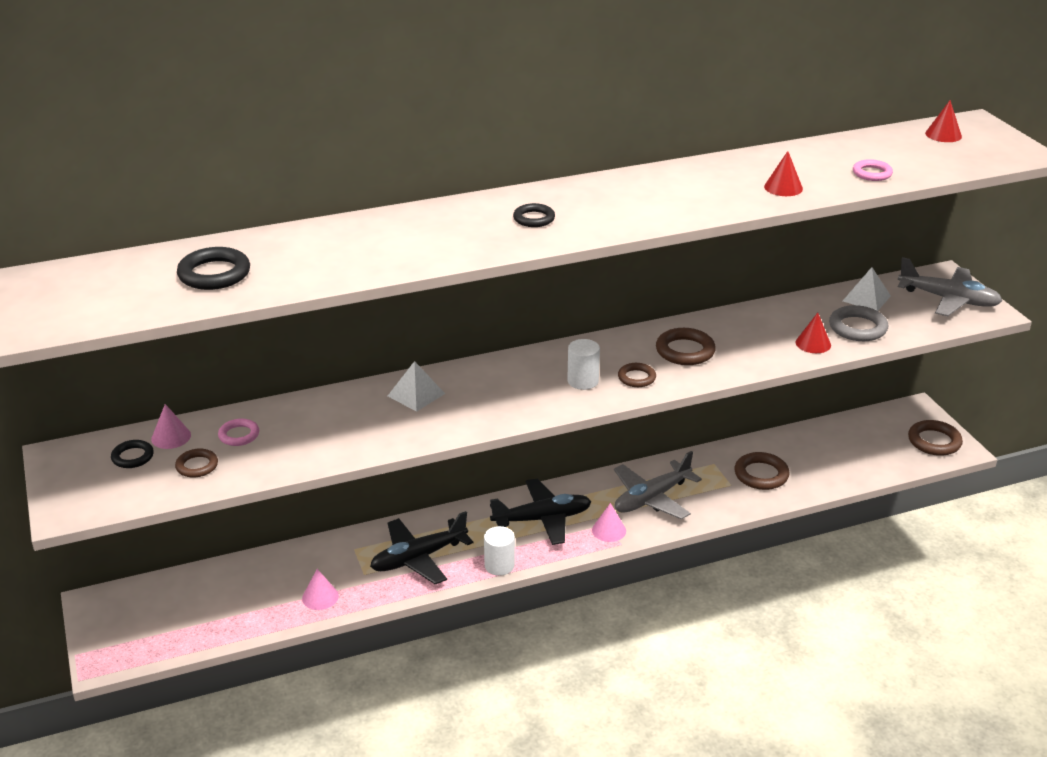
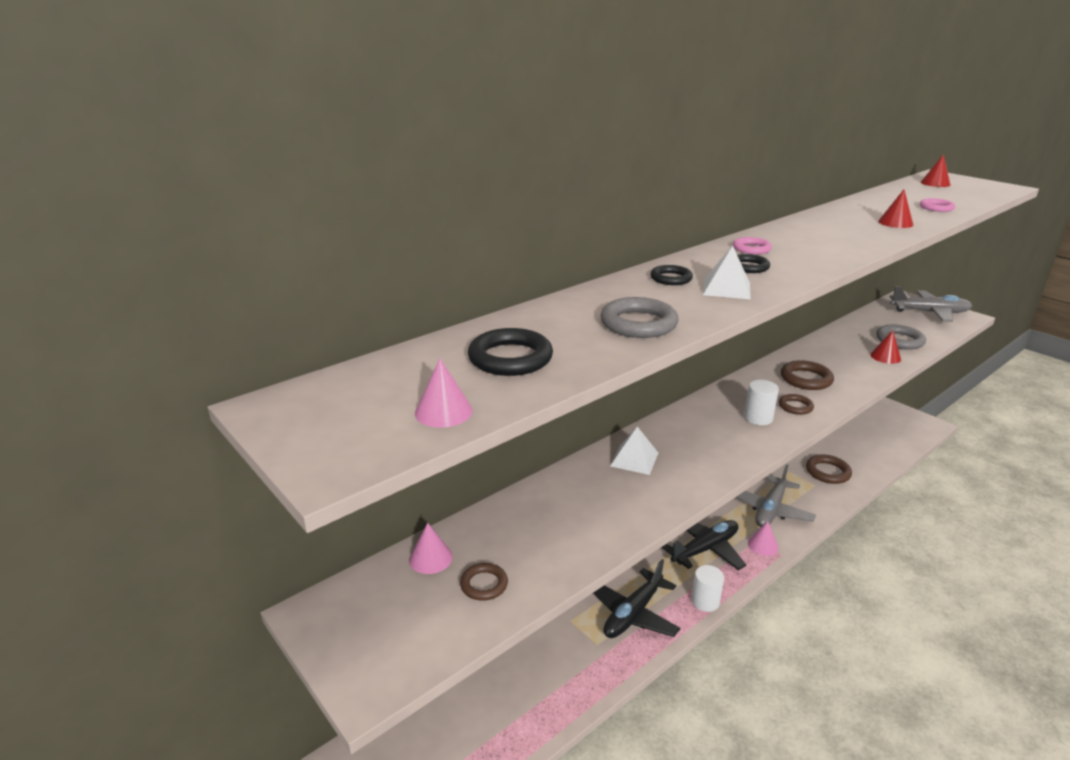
camera: 20 degrees left, 5 degrees down
black ring [111,440,154,468] -> black ring moved to [650,265,693,285]
pink ring [218,419,259,446] -> pink ring moved to [733,237,772,254]
pink cone [302,569,339,610] -> pink cone moved to [415,359,473,428]
white pyramid [843,267,891,311] -> white pyramid moved to [703,246,751,299]
brown ring [908,420,963,456] -> none
none -> grey ring [600,297,678,338]

